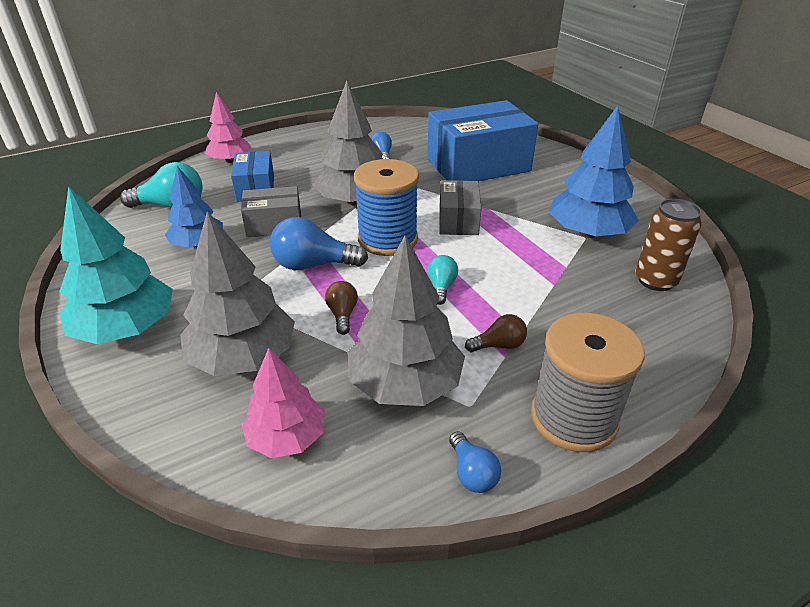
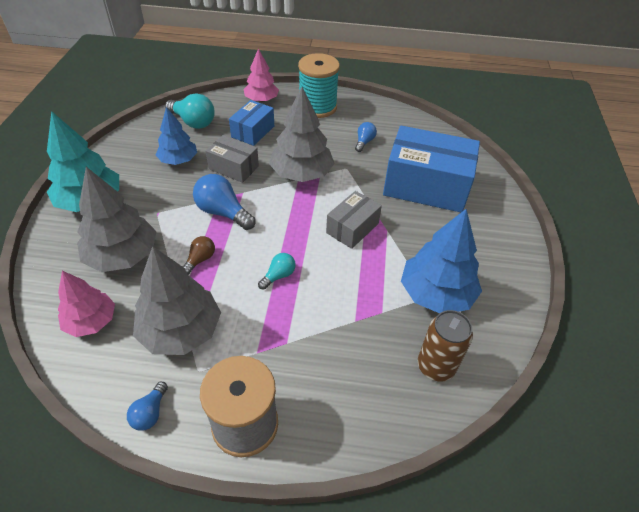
camera: 35 degrees right, 10 degrees up
blue spool [354,159,419,256] -> none
brown light bulb [465,314,527,352] -> none
none -> turquoise spool [298,53,340,118]

